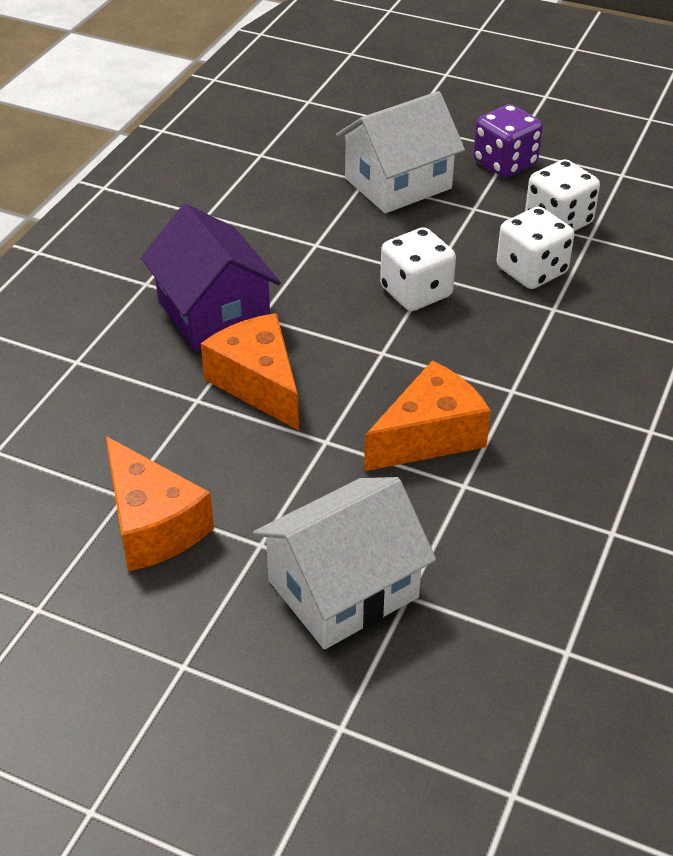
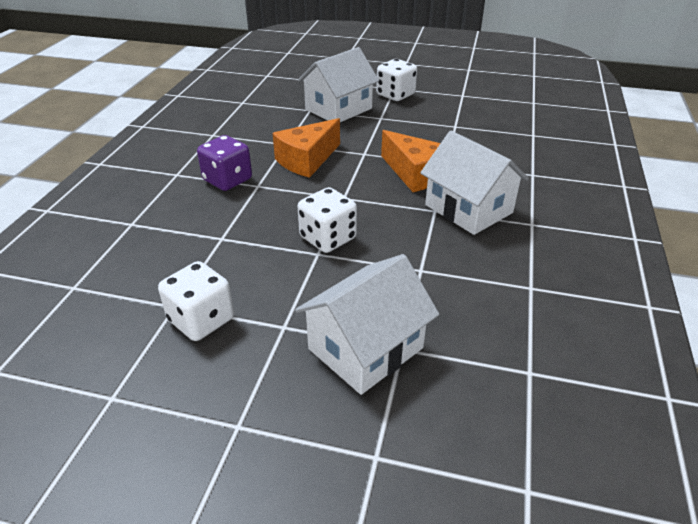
camera: 170 degrees right, 5 degrees down
orange cheese [106,436,214,572] -> none
purple house [141,204,281,352] -> white house [420,131,529,235]
purple dice [473,104,543,178] -> purple dice moved to [197,135,252,191]
white dice [497,207,574,289] -> white dice moved to [376,59,417,101]

